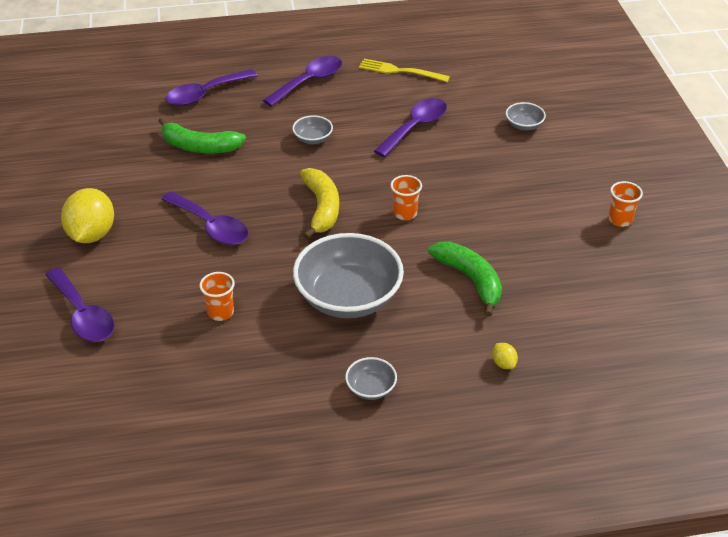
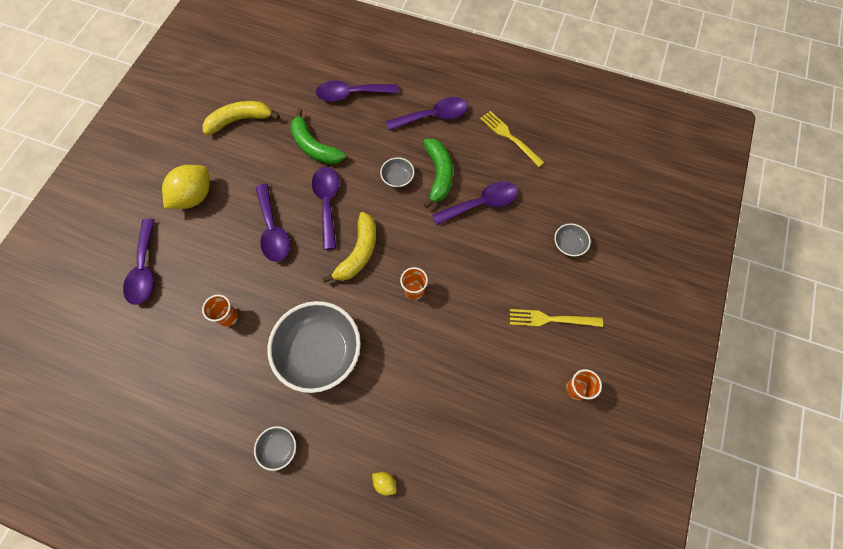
camera: 30 degrees right, 25 degrees up
green banana [428,242,502,317] -> green banana moved to [423,139,453,209]
yellow lemon [492,343,518,369] -> yellow lemon turned 60 degrees counterclockwise [372,472,397,496]
none -> yellow banana [202,101,280,135]
none -> purple spoon [312,167,339,250]
none -> yellow fork [510,309,603,327]

